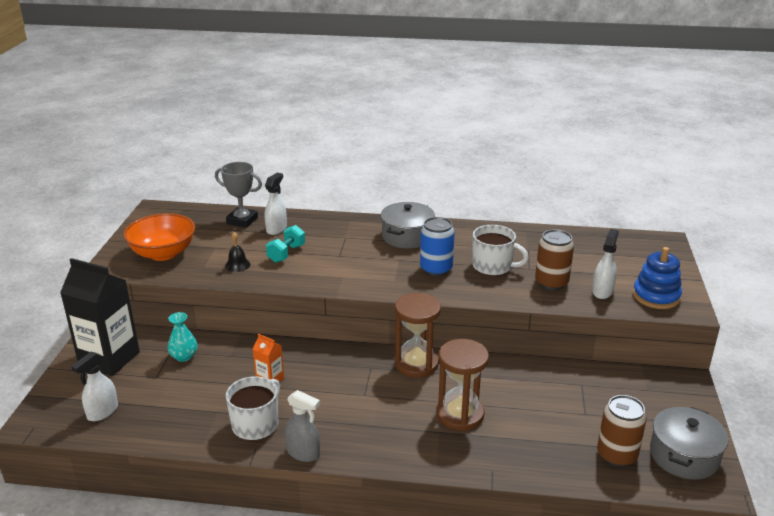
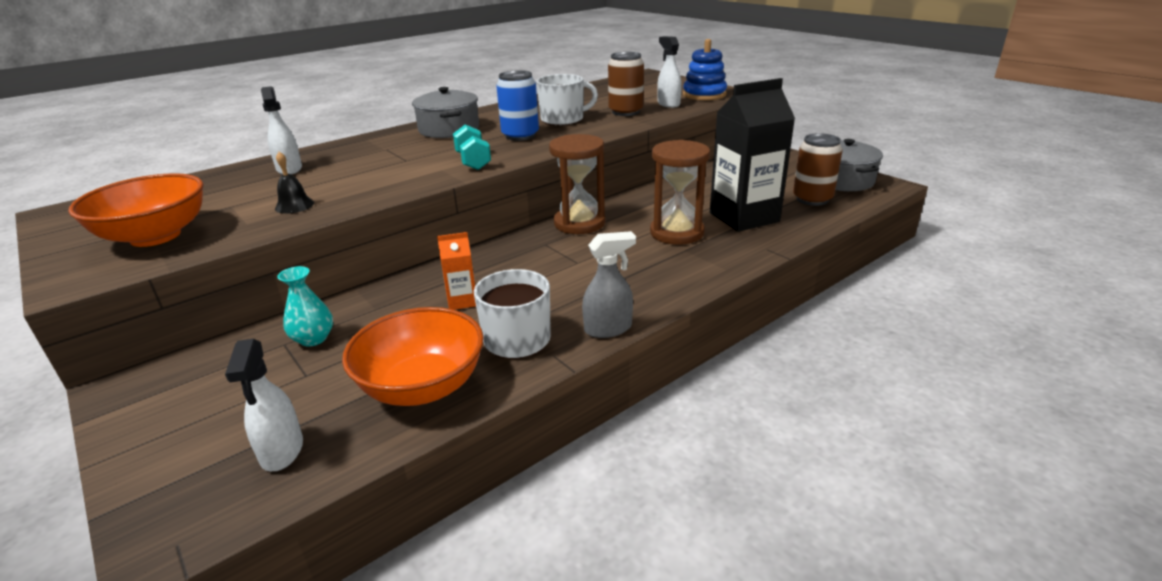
camera: 45 degrees left, 0 degrees up
black carton [60,258,140,376] -> black carton moved to [710,78,795,232]
grey trophy [215,162,262,228] -> none
turquoise dumbbell [266,225,305,263] -> turquoise dumbbell moved to [453,124,491,170]
none -> orange bowl [342,307,484,406]

